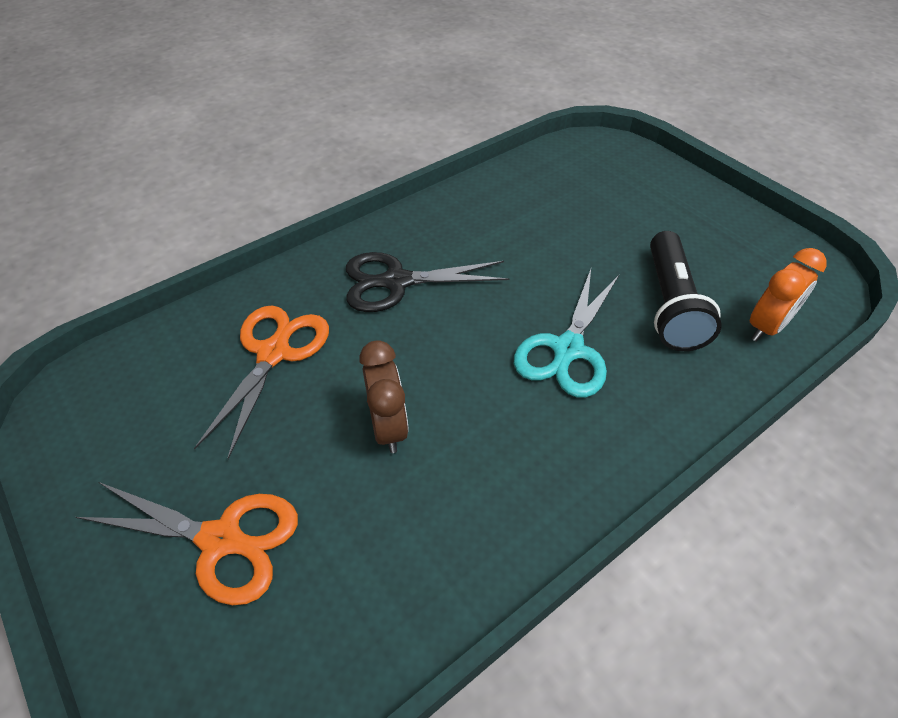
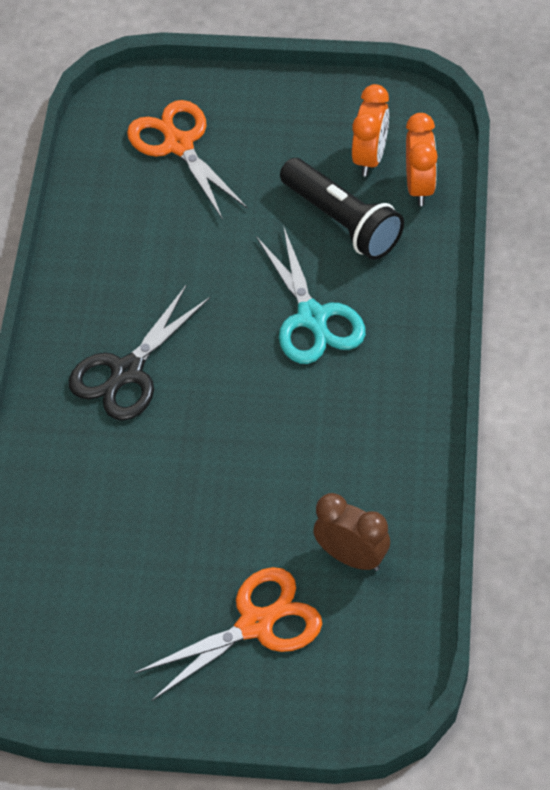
camera: 45 degrees left, 5 degrees up
orange scissors [194,306,329,459] -> orange scissors moved to [127,100,248,220]
brown clock [359,340,409,453] -> brown clock moved to [313,493,390,571]
none -> orange clock [352,84,389,176]

